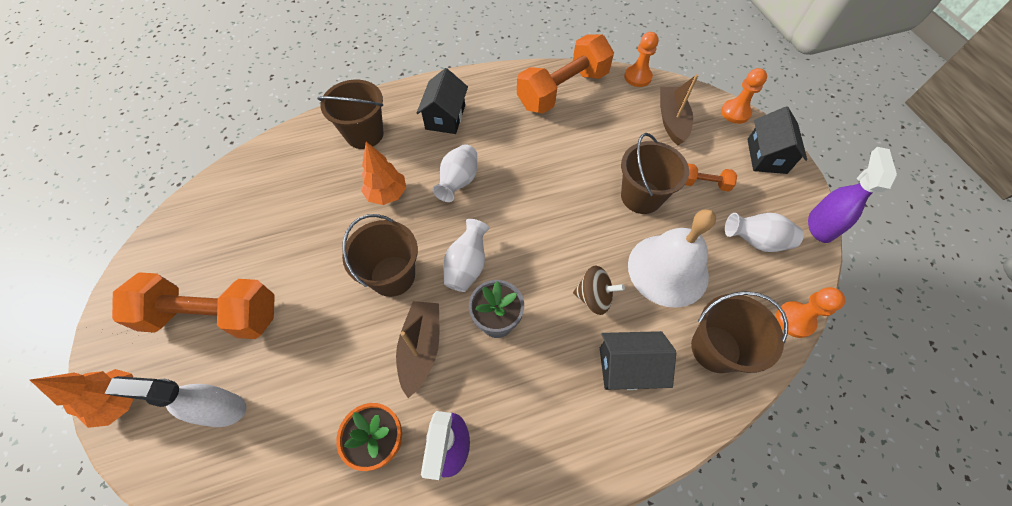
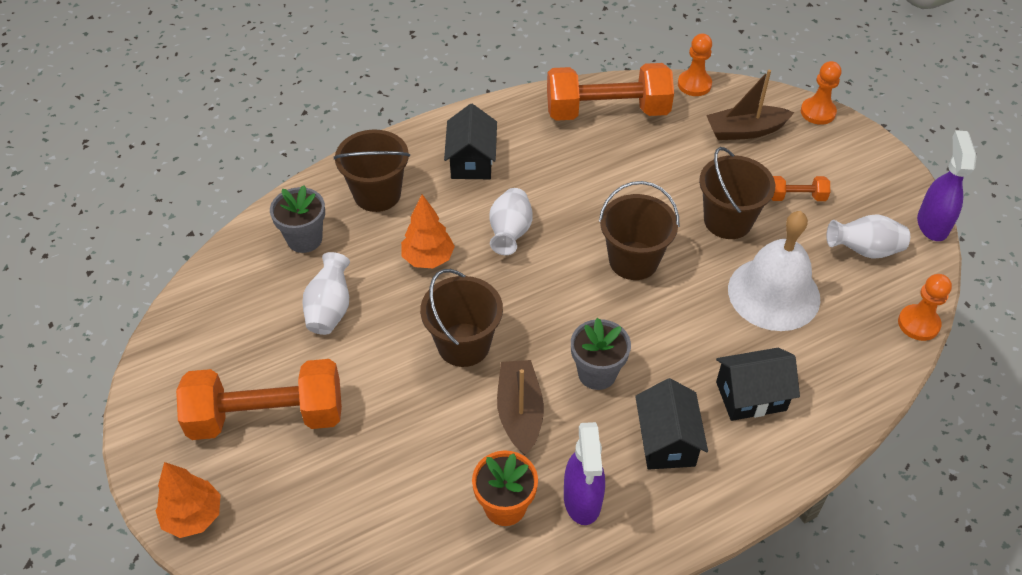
camera: 10 degrees left, 10 degrees down
white spray bottle [105,376,246,427] -> none
white vase [444,219,489,292] -> white vase moved to [302,252,350,335]
orange dumbbell [517,35,614,114] -> orange dumbbell turned 45 degrees clockwise [547,63,674,121]
brown spinning top [573,265,625,315] -> none
brown boat [660,74,699,145] -> brown boat turned 90 degrees counterclockwise [706,70,794,140]
brown bucket [691,291,788,373] -> brown bucket moved to [599,181,680,280]
black house [747,106,807,174] -> black house moved to [635,378,708,470]
none -> grey flower pot [270,185,325,253]

